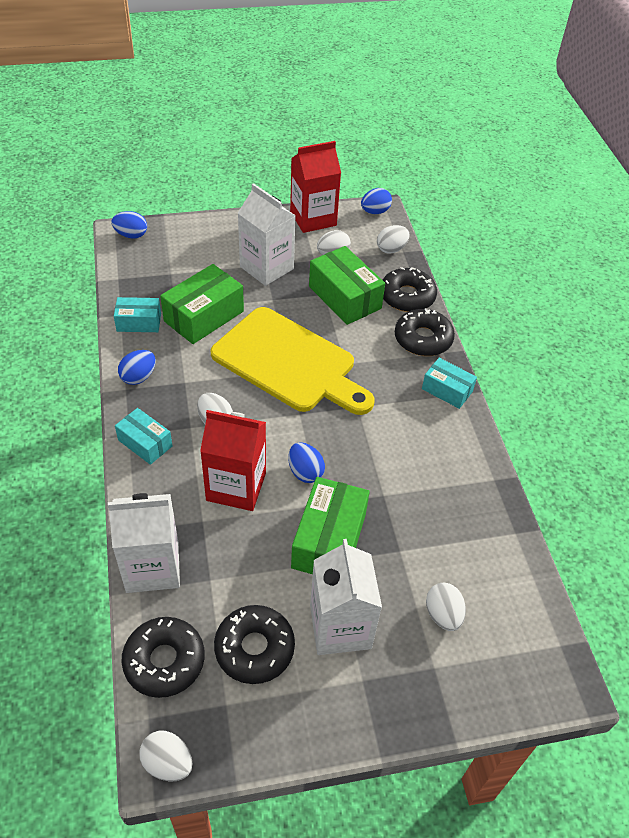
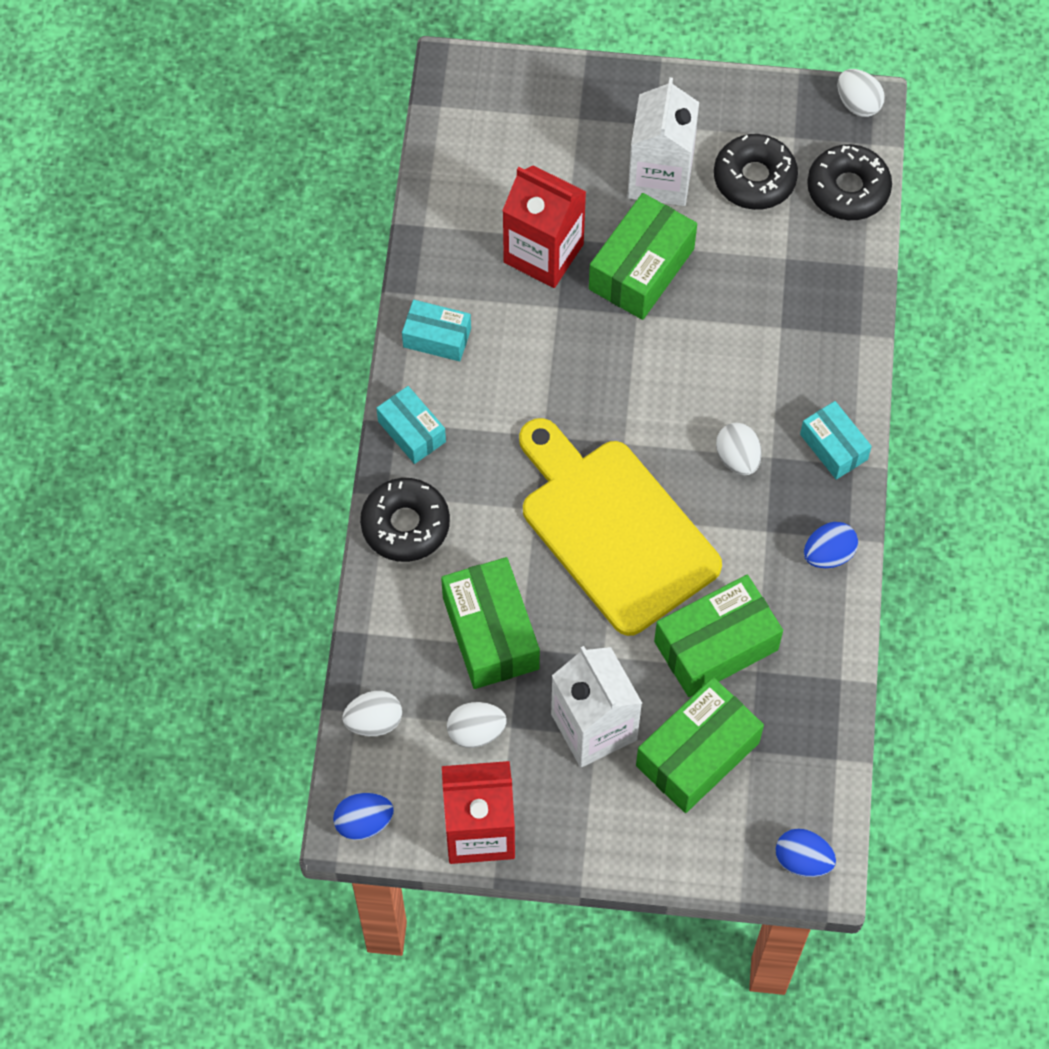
camera: 160 degrees left, 15 degrees up
white carton [108,493,180,593] -> none
turquoise box [114,297,161,332] -> turquoise box moved to [402,300,471,361]
red carton [200,410,266,511] -> red carton moved to [502,165,586,288]
blue egg [288,442,325,483] -> none
black donut [383,267,437,312] -> none
white egg [426,583,466,631] -> none
none -> green box [636,677,764,813]

